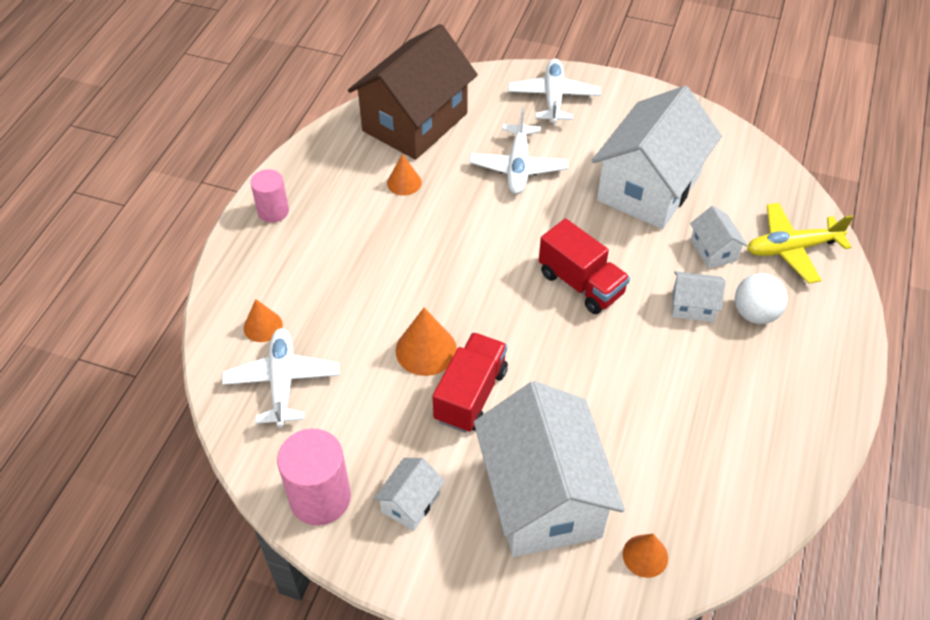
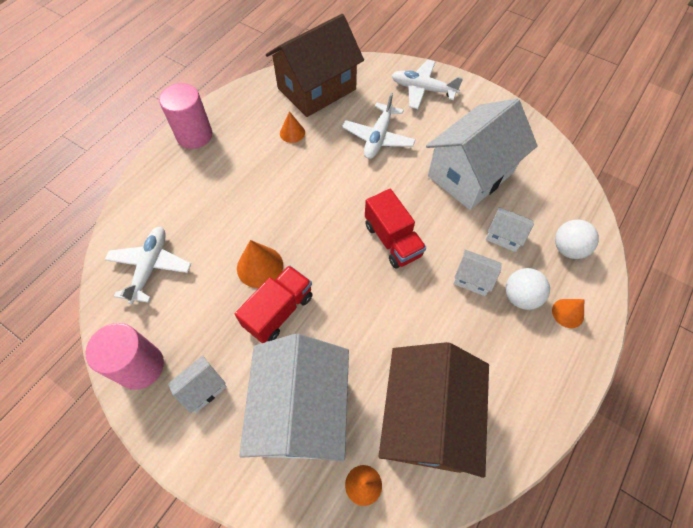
camera: 15 degrees right, 10 degrees up
orange cone [244,299,283,342] -> orange cone moved to [552,299,584,328]
pink cylinder [250,169,289,223] -> pink cylinder [159,83,212,149], size x1.59
white plane [508,59,601,124] -> white plane turned 90 degrees counterclockwise [392,59,463,109]
white house [690,206,748,269] -> white house turned 60 degrees counterclockwise [486,207,534,252]
yellow plane [747,203,853,284] -> white ball [555,220,599,259]
none -> brown house [379,342,489,478]

